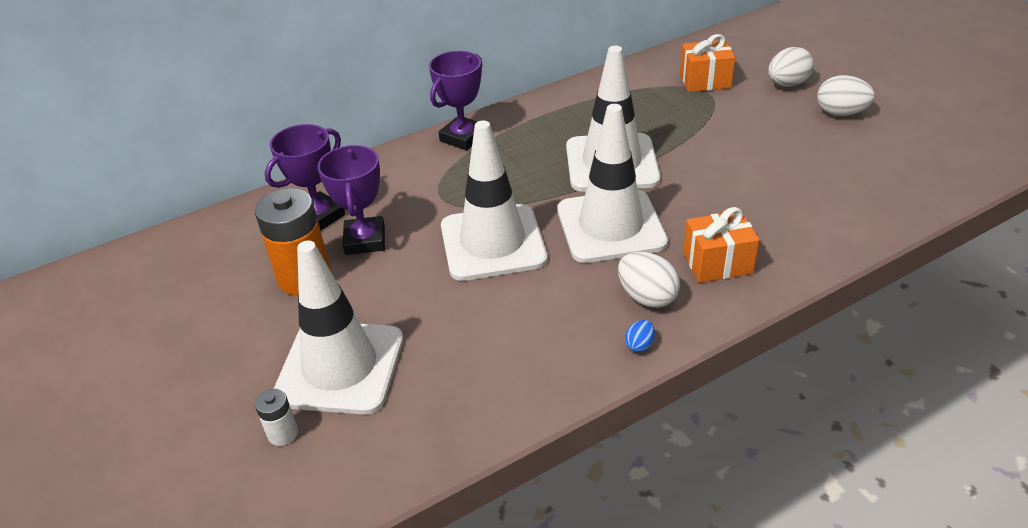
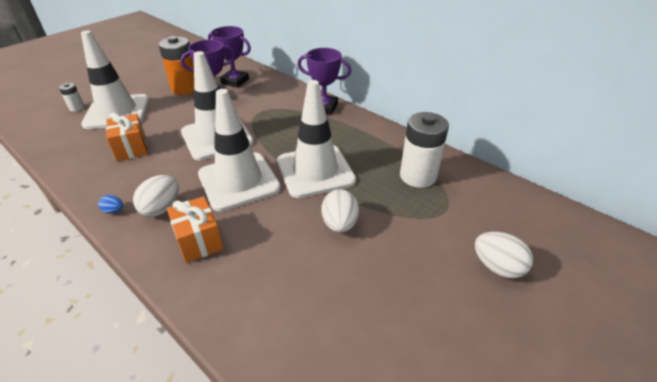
camera: 70 degrees right, 0 degrees up
orange gift [680,34,735,92] -> orange gift moved to [106,113,148,161]
white egg [817,75,875,116] -> white egg moved to [322,189,359,233]
none -> white battery [400,112,449,188]

